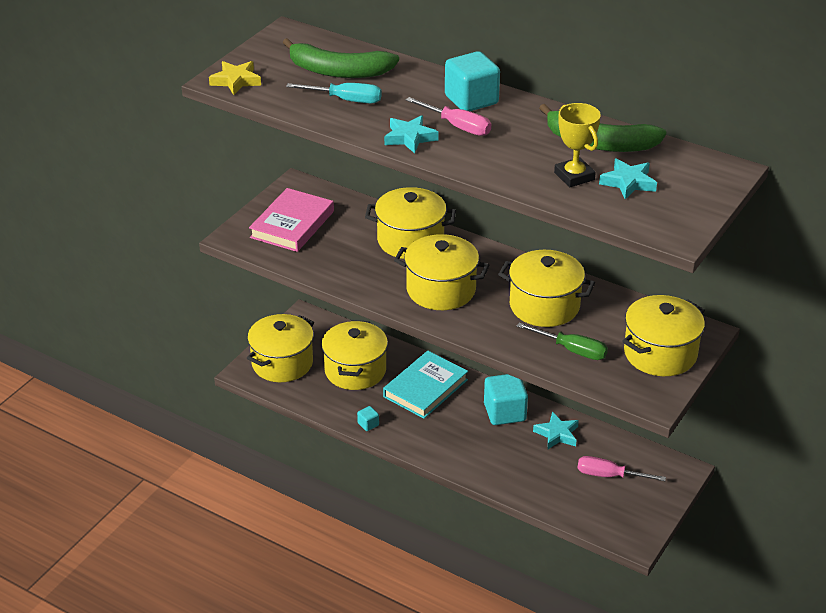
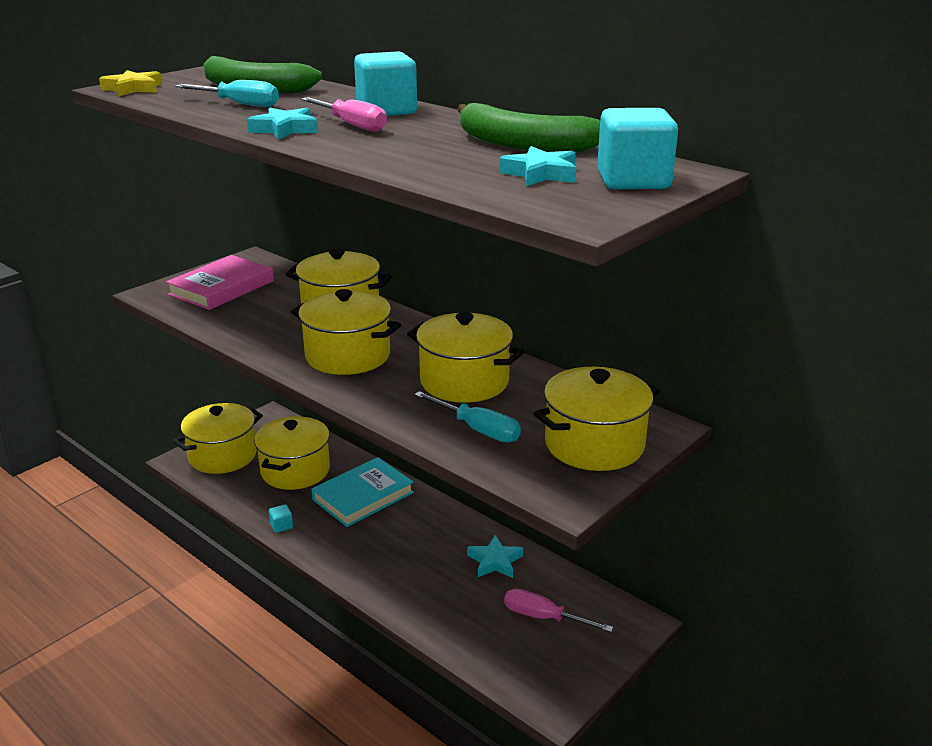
camera: 10 degrees right, 10 degrees down
turquoise cube [484,374,528,425] -> turquoise cube moved to [597,108,678,189]
green screwdriver [517,323,608,360] -> turquoise screwdriver [414,391,521,442]
yellow trophy [554,103,601,187] -> none

